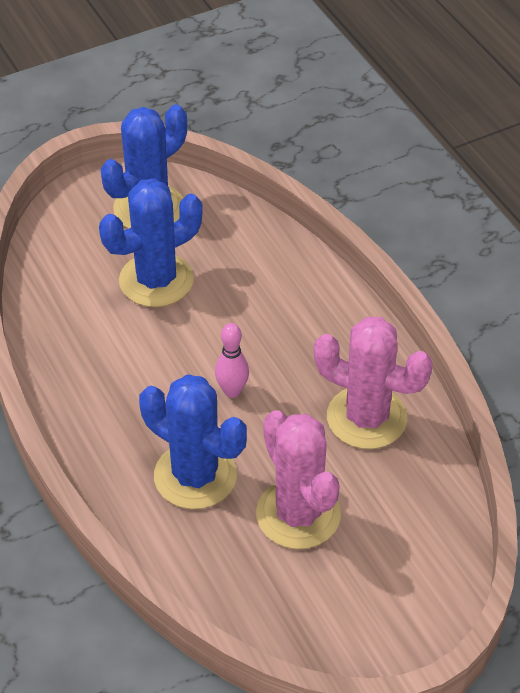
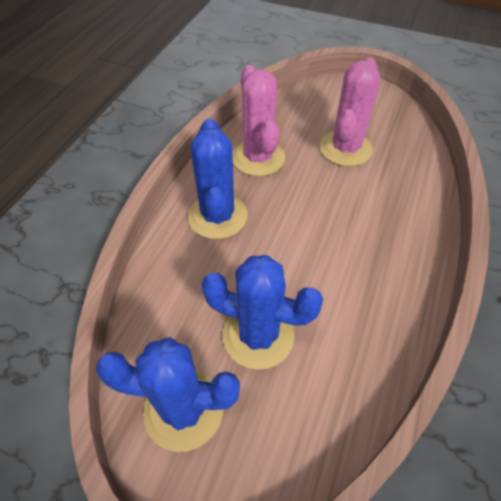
camera: 130 degrees left, 5 degrees up
blue cactus [139,374,247,509] -> blue cactus moved to [188,118,248,239]
pink bowling pin [215,323,249,398] -> none

